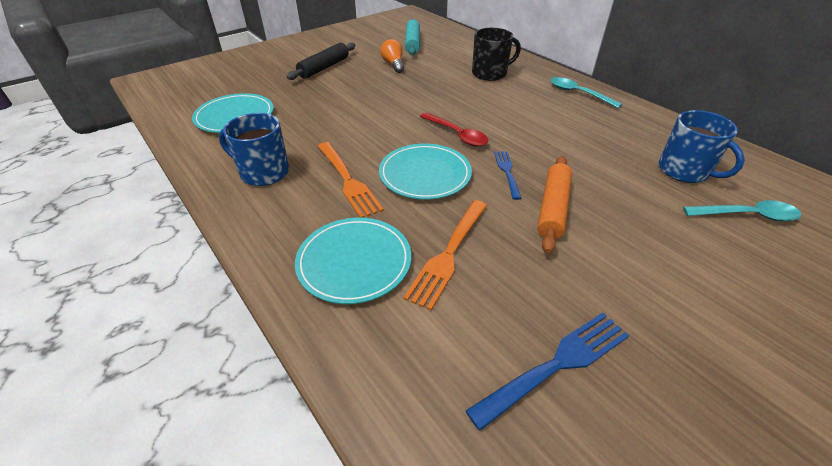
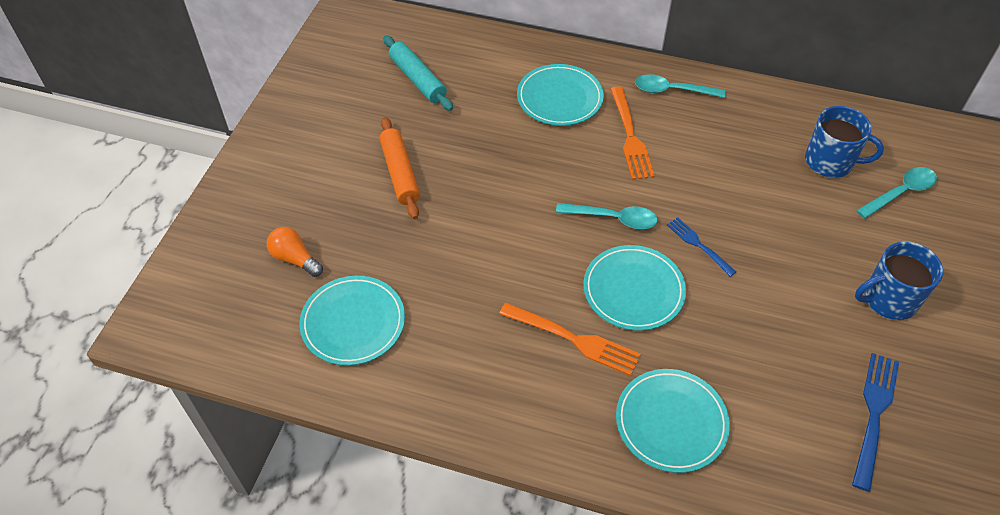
camera: 35 degrees left, 10 degrees up
blue mug [219,113,289,186] -> blue mug moved to [855,241,943,320]
black rolling pin [286,42,356,80] -> none
orange light bulb [380,39,404,73] -> orange light bulb moved to [267,227,323,277]
orange fork [404,200,487,310] -> orange fork moved to [610,86,655,180]
red spoon [420,113,488,146] -> turquoise spoon [556,203,658,229]
black mug [472,28,521,81] -> turquoise plate [517,64,604,126]
orange rolling pin [537,156,572,253] -> orange rolling pin moved to [379,117,420,219]

